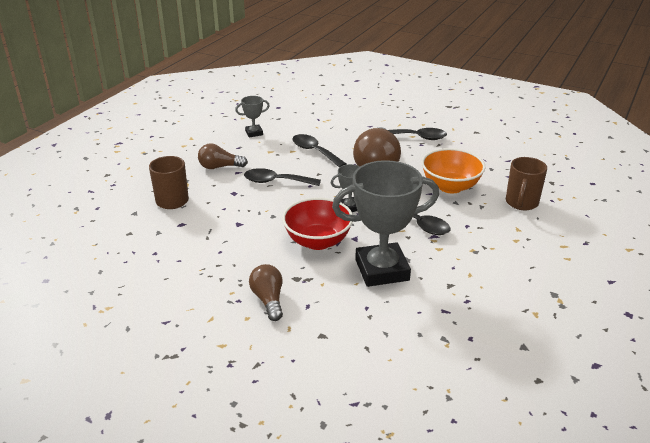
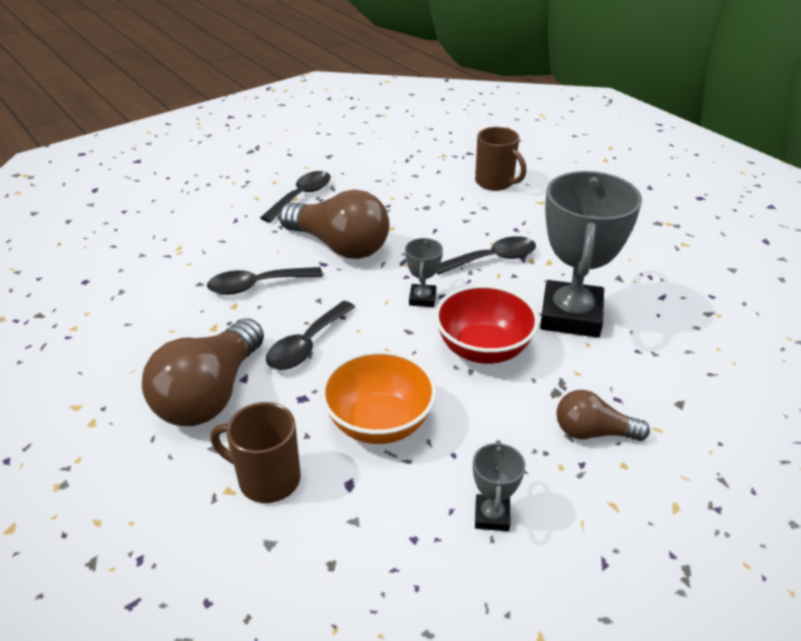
camera: 65 degrees left, 5 degrees up
brown light bulb [198,143,248,169] -> brown light bulb [142,318,264,426], size x1.81
grey trophy [235,96,270,137] -> grey trophy moved to [473,440,525,531]
orange bowl [421,148,485,193] -> orange bowl moved to [321,351,437,444]

